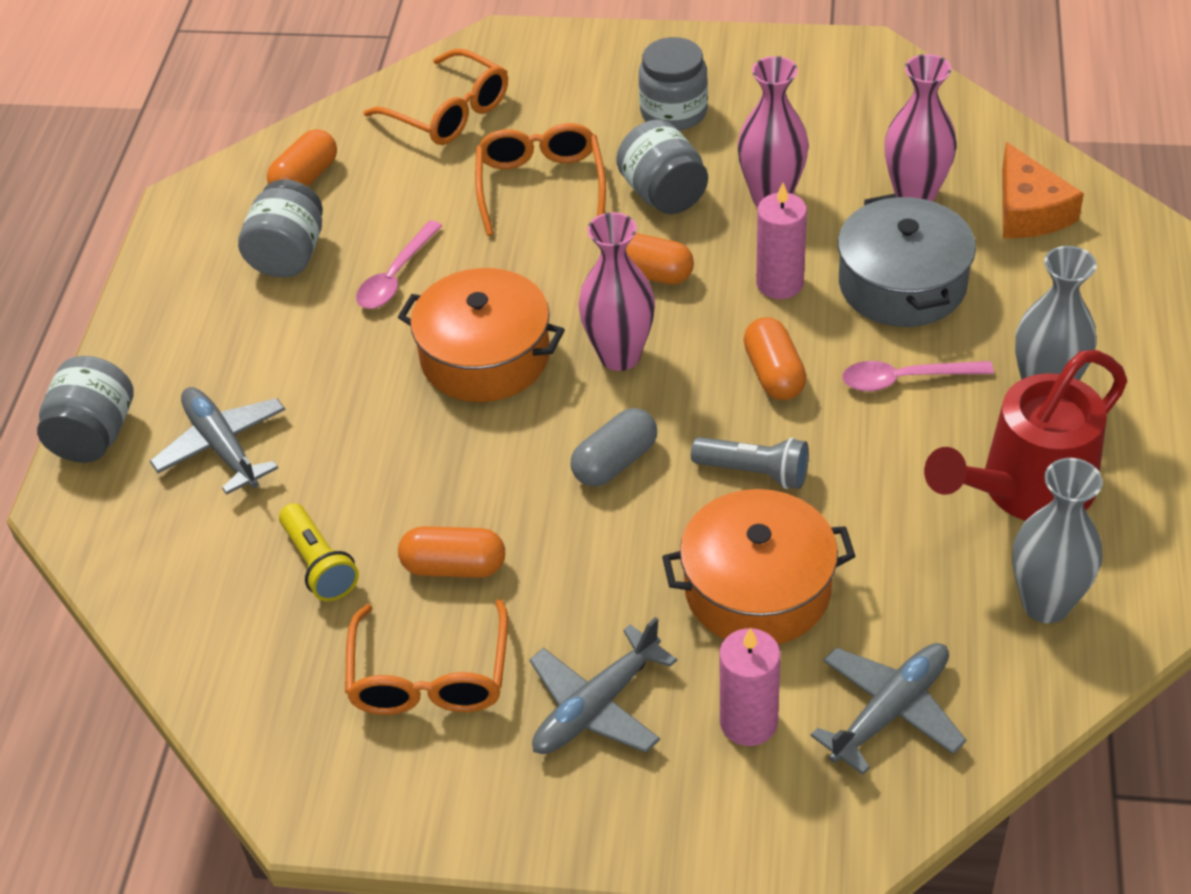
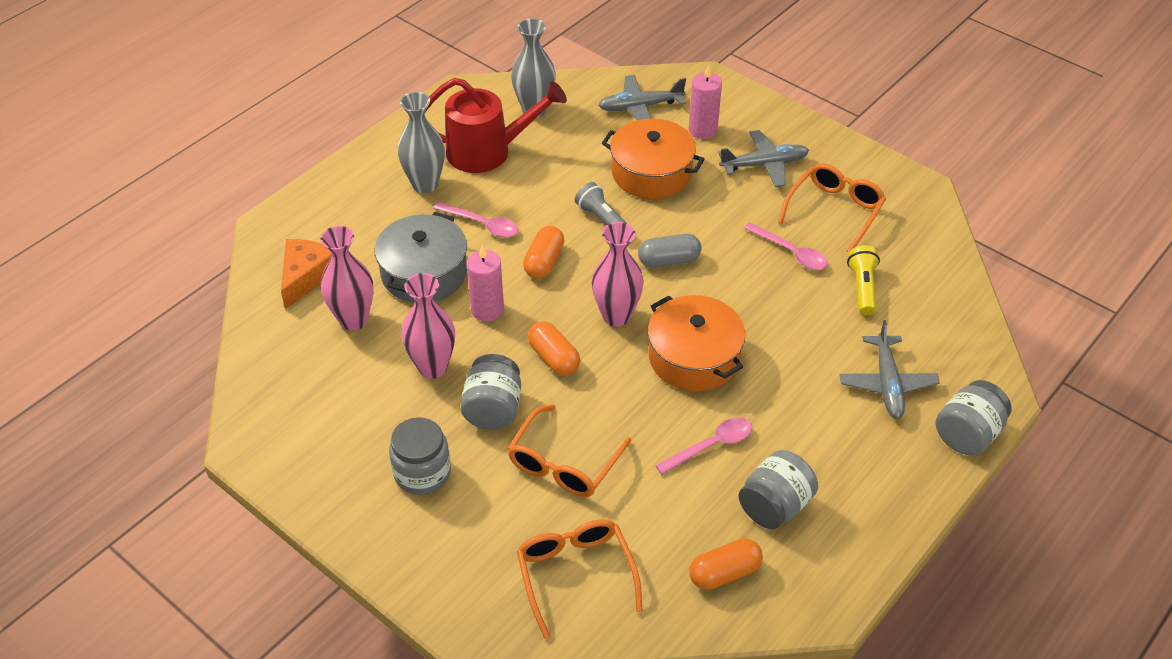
camera: 150 degrees left, 0 degrees up
orange capsule [398,526,505,578] -> pink spoon [744,222,828,270]

